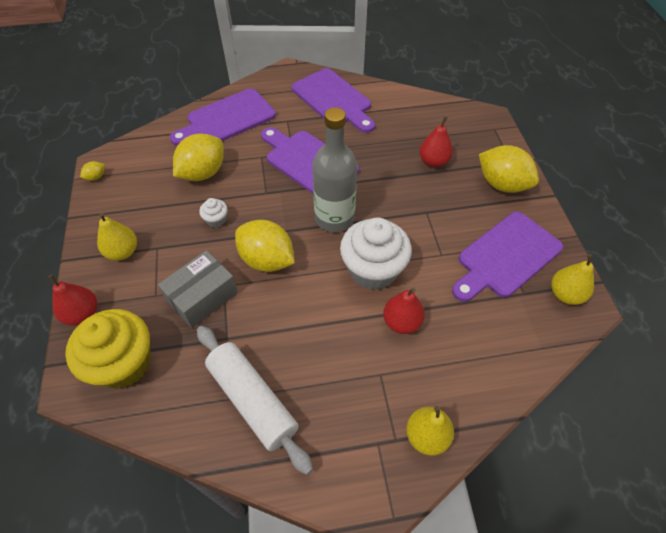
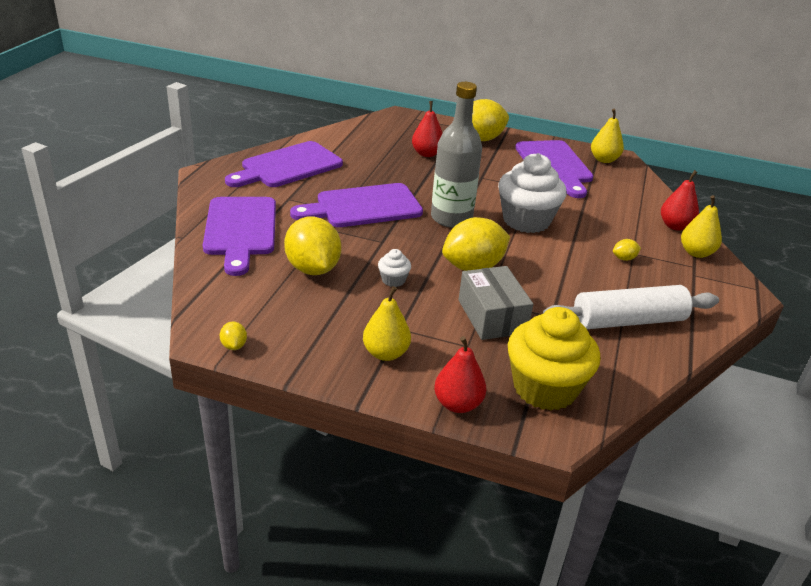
camera: 65 degrees left, 20 degrees down
purple cutting board [292,68,375,133] -> purple cutting board turned 150 degrees clockwise [225,141,343,187]
red pear [383,288,425,334] -> red pear moved to [661,170,699,231]
none -> yellow lemon [613,239,641,261]

